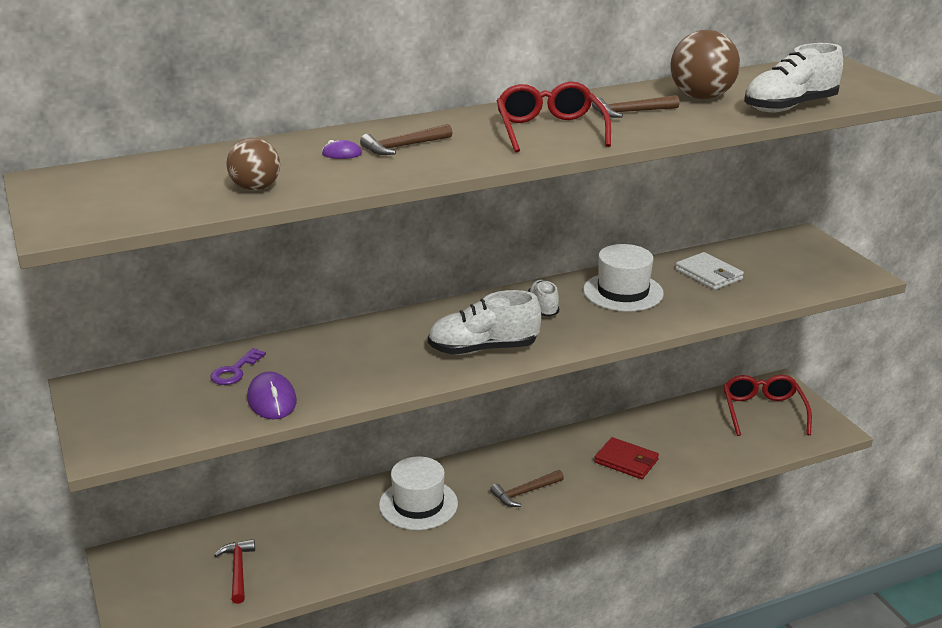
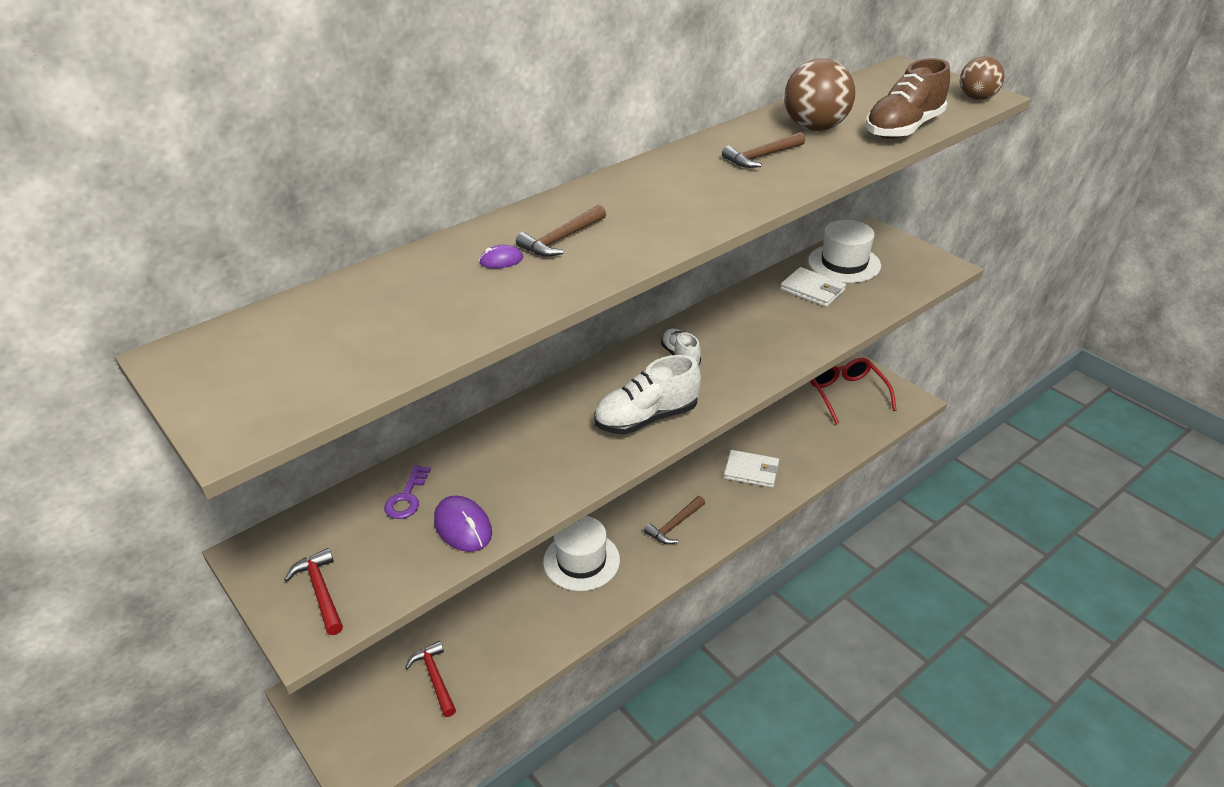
camera: 15 degrees left, 10 degrees up
brown ball [226,138,280,191] -> brown ball moved to [960,56,1005,100]
red glasses [497,82,611,153] -> none
white hat [583,244,664,312] -> white hat moved to [808,220,881,283]
red wallet [594,437,659,479] -> white wallet [724,450,779,488]
white shoe [744,43,843,113] -> brown shoe [865,58,950,139]
none -> red hammer [284,548,343,635]

